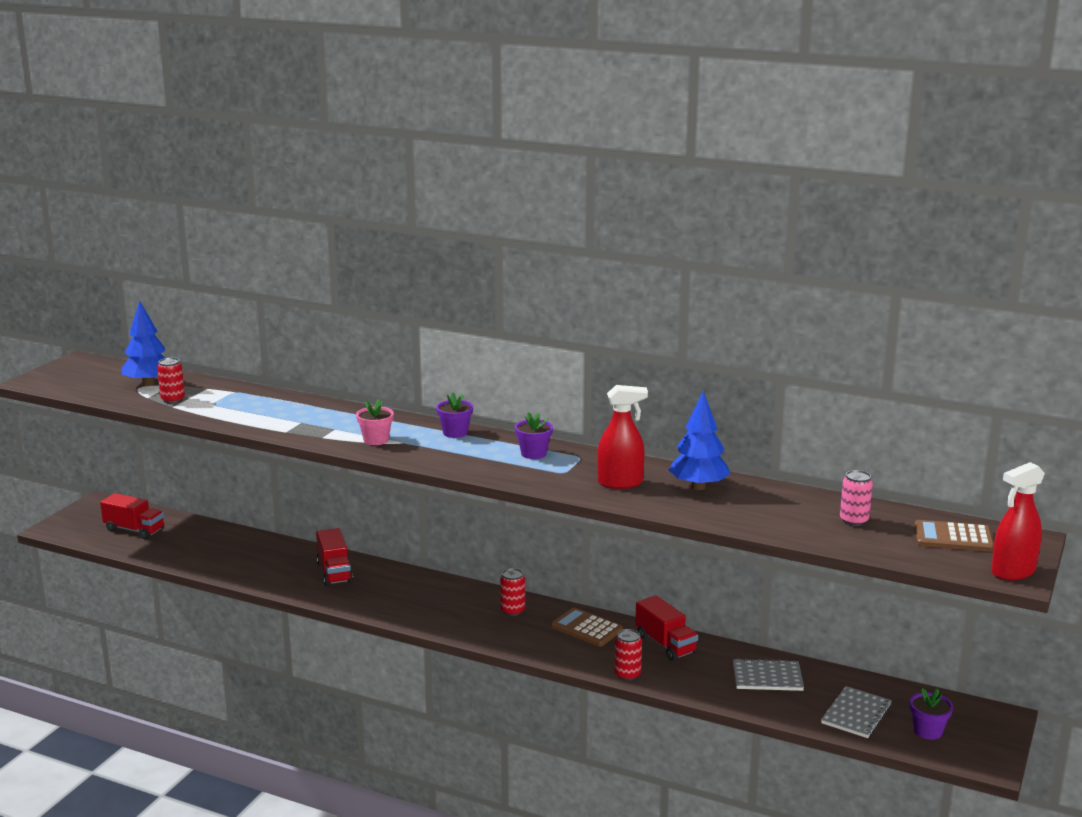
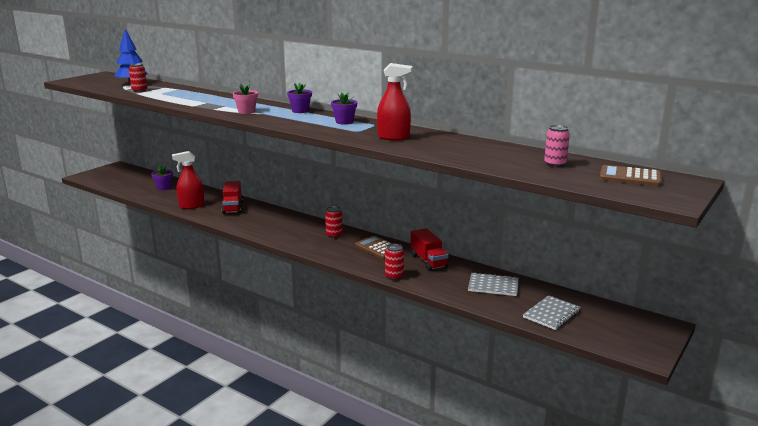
camera: 10 degrees right, 0 degrees up
red truck [100,493,164,539] -> none
blue tree [669,391,730,490] -> none
purple flower pot [910,688,953,740] -> purple flower pot moved to [152,166,173,190]
red spray bottle [991,462,1045,580] -> red spray bottle moved to [172,151,205,209]

